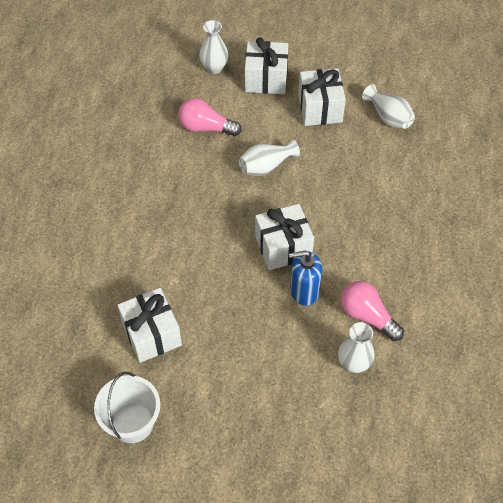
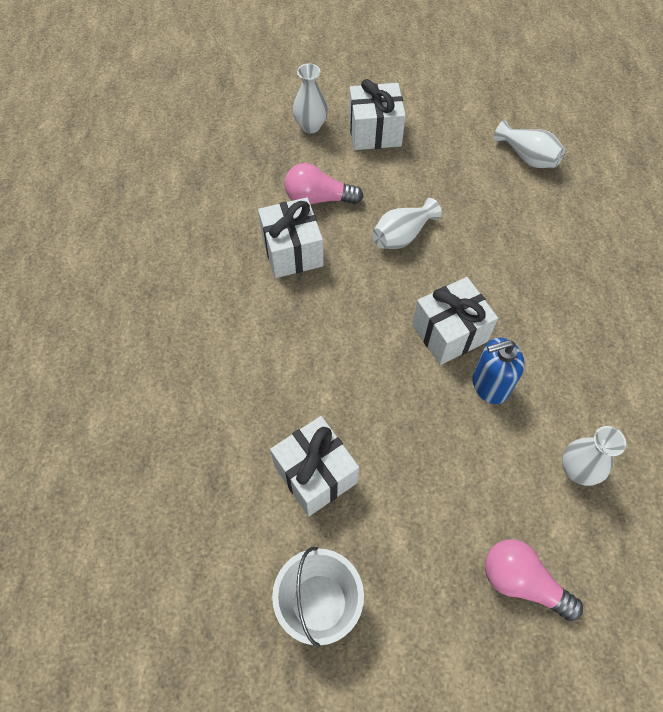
camera: 10 degrees left, 5 degrees up
white gift [298,68,346,126] -> white gift moved to [258,197,323,278]
pink light bulb [341,281,404,341] -> pink light bulb moved to [485,540,583,621]

